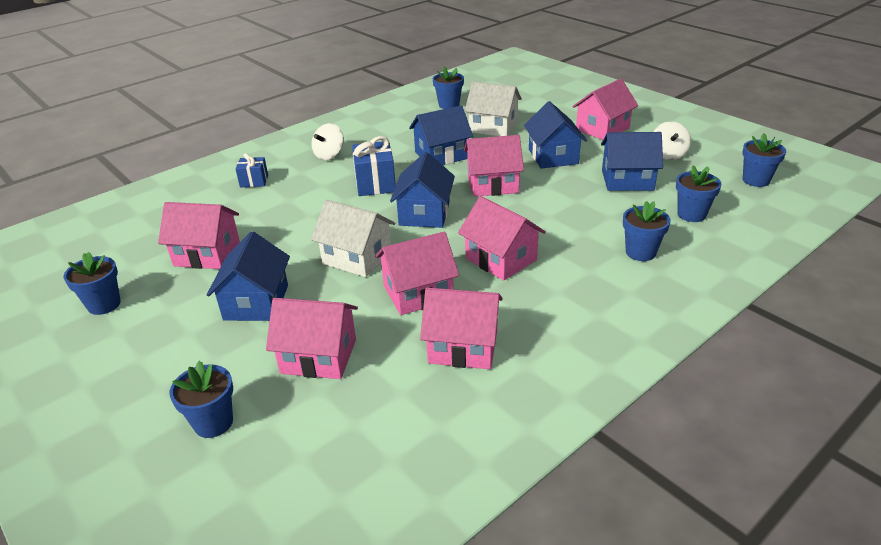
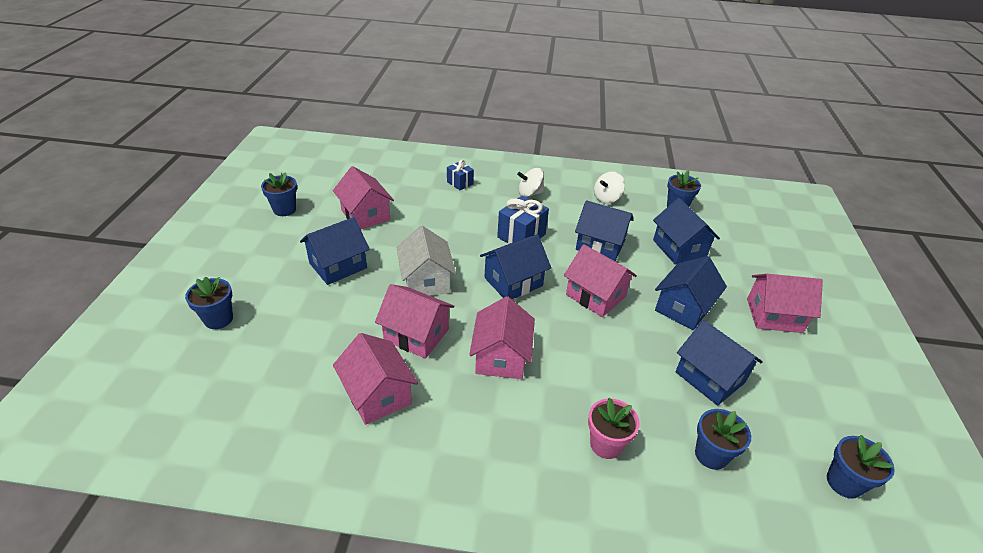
camera: 45 degrees right, 5 degrees up
pink house [266,298,358,379] -> none
white house [465,82,522,136] -> blue house [653,198,720,265]
blue flower pot [623,201,671,261] -> pink flower pot [588,398,640,459]
white spinning top [653,121,691,160] -> white spinning top moved to [594,171,625,204]

